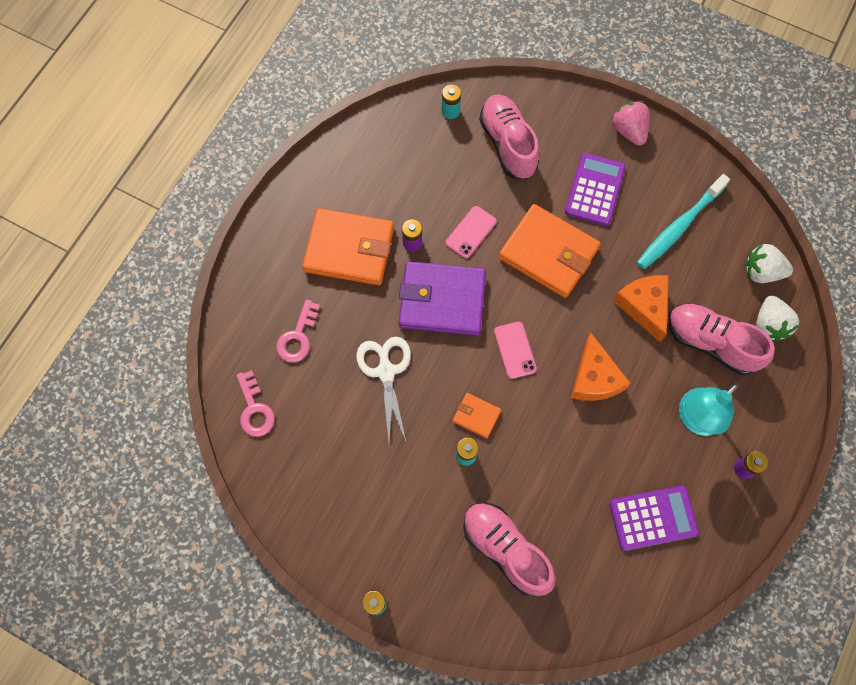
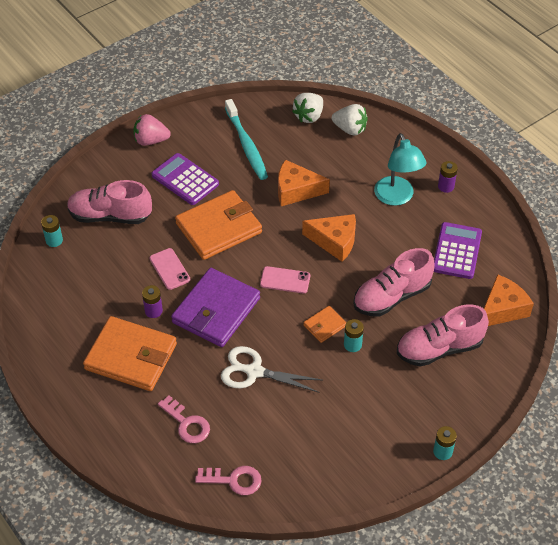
camera: 65 degrees left, 20 degrees down
orange wallet [302,208,394,285] -> orange wallet turned 75 degrees clockwise [83,316,177,391]
pink shoe [668,303,775,375] -> pink shoe moved to [353,248,434,317]
none -> orange cheese [484,274,534,326]

